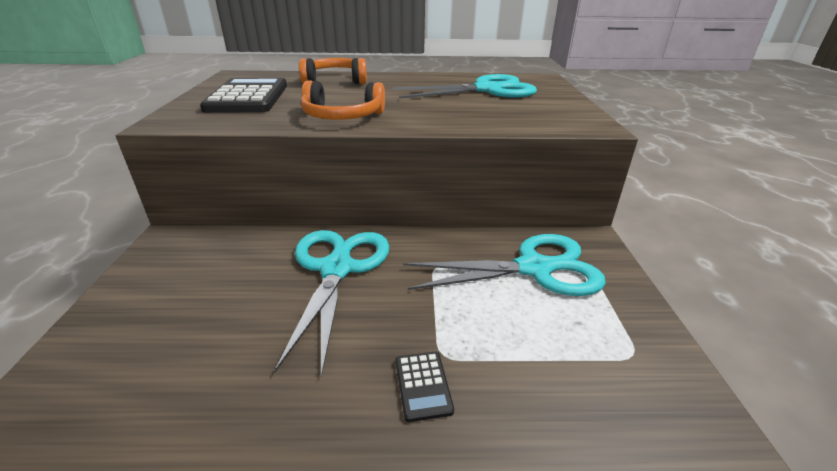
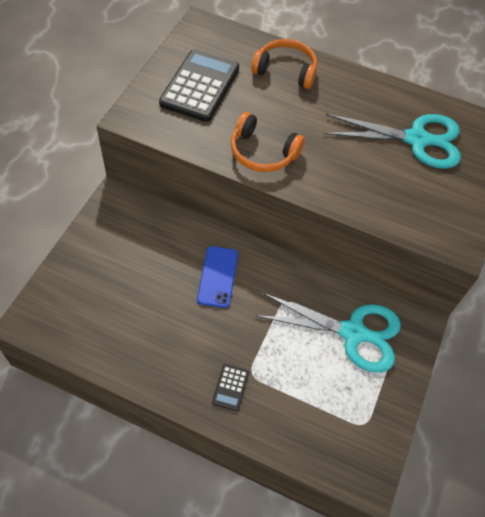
camera: 20 degrees right, 25 degrees up
turquoise scissors [274,230,389,378] -> blue phone [197,246,238,308]

